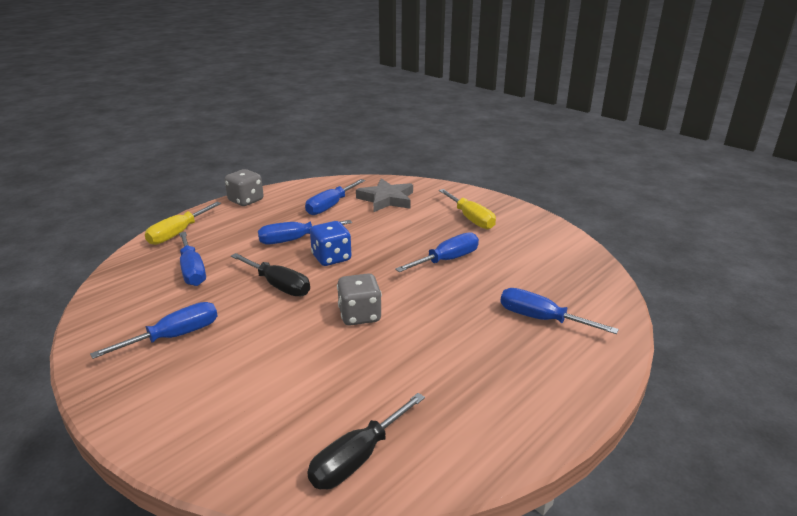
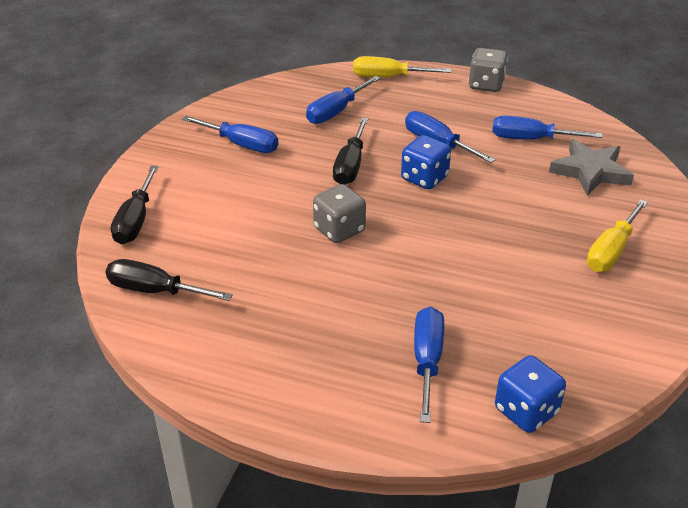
camera: 65 degrees right, 10 degrees up
blue screwdriver [395,232,479,272] -> none
none -> black screwdriver [111,165,159,244]
none -> blue dice [495,355,566,433]

